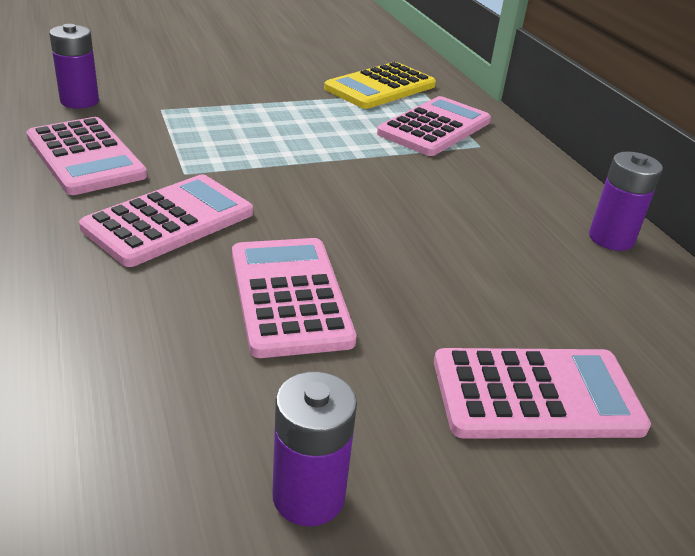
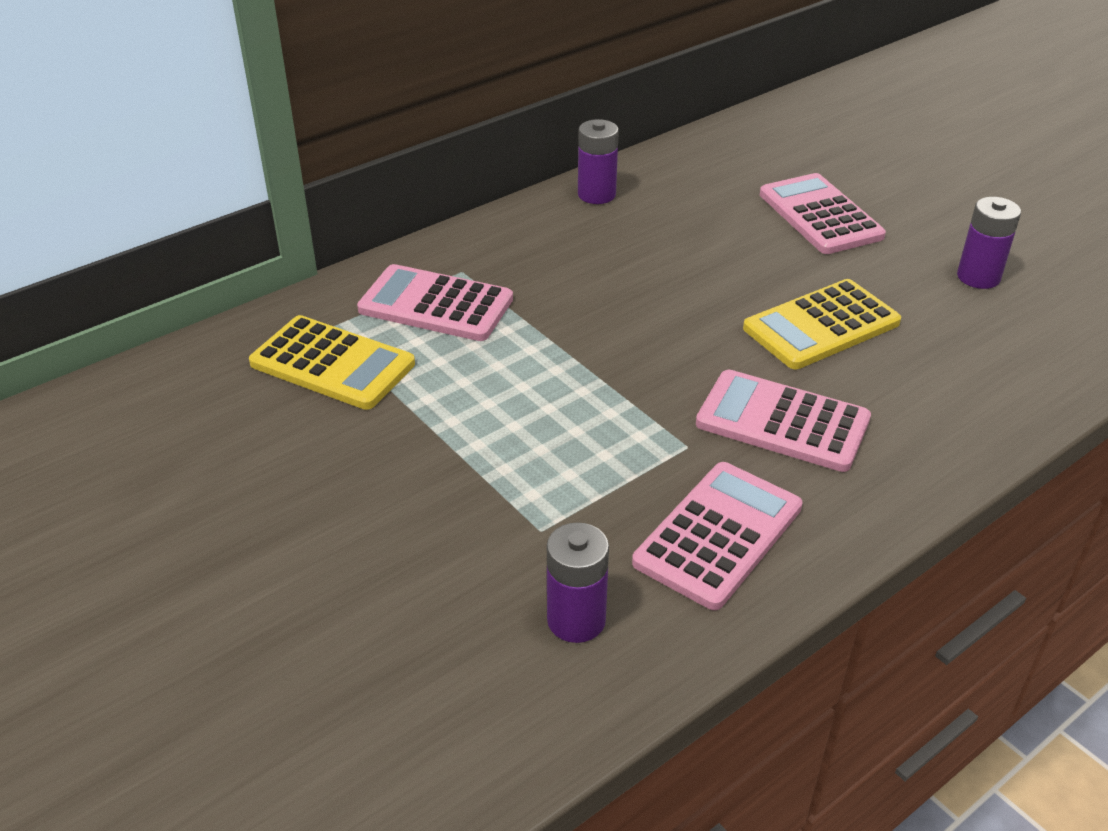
camera: 105 degrees left, 5 degrees up
pink calculator [232,238,357,358] -> yellow calculator [743,279,901,369]

